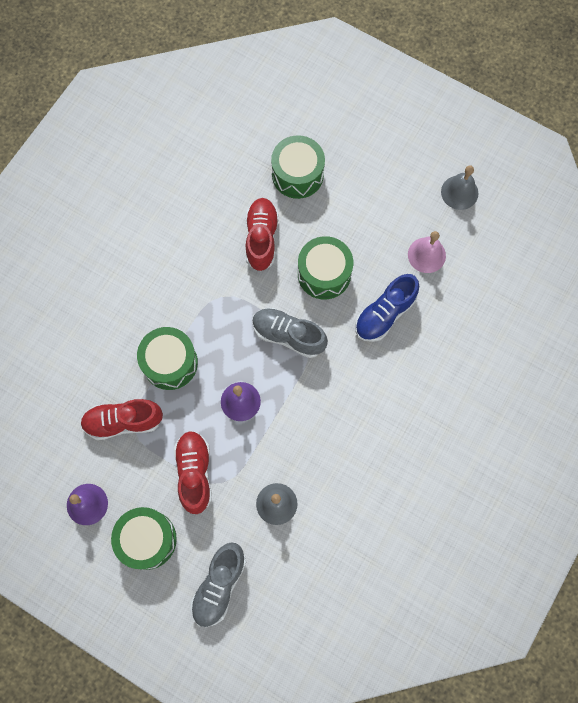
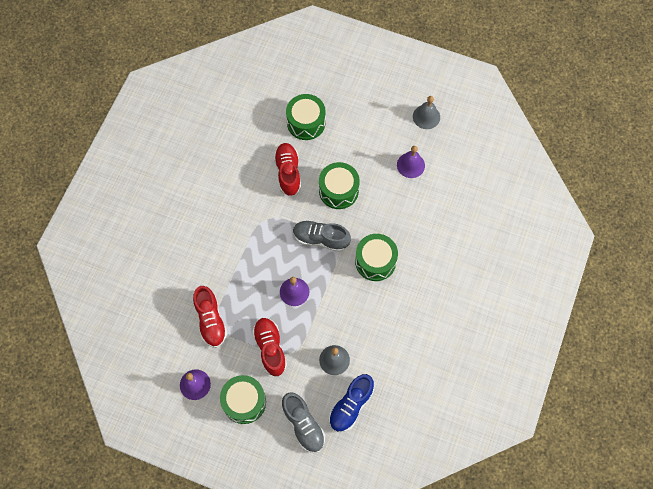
camera: 10 degrees left, 5 degrees down
red shoe [80,399,163,440] -> red shoe turned 90 degrees counterclockwise [193,286,227,348]
green drum [137,327,198,390] -> green drum moved to [355,234,398,281]
grey shoe [191,542,246,627] -> grey shoe turned 45 degrees counterclockwise [282,392,325,453]
blue shoe [355,274,419,342] -> blue shoe moved to [329,374,374,432]
pink bell [408,231,446,273] -> purple bell [397,146,425,178]

